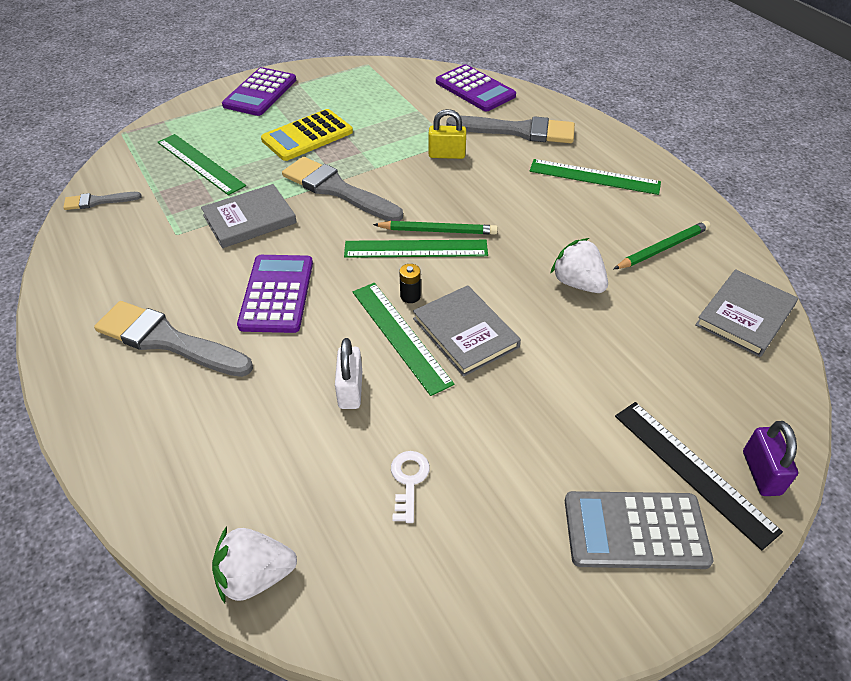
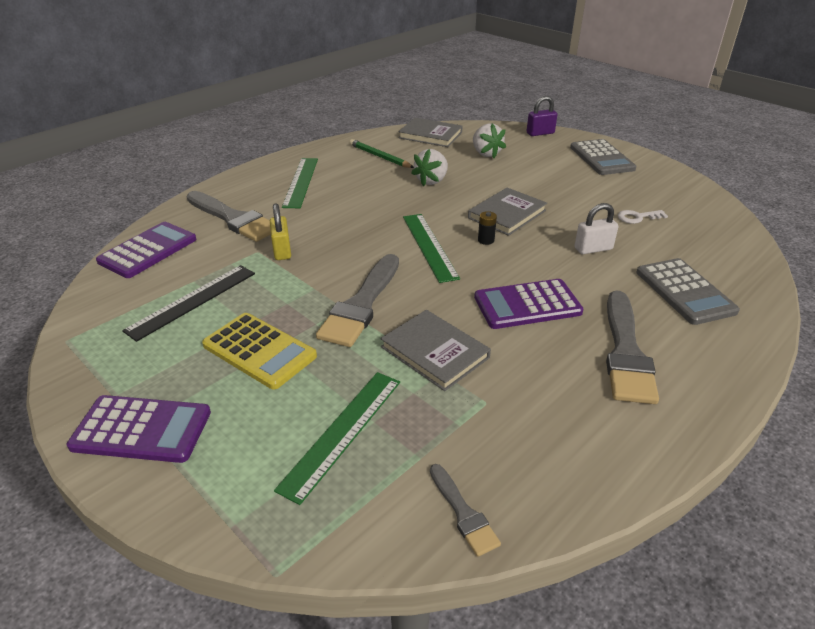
camera: 105 degrees left, 10 degrees down
white strawberry [212,526,297,603] -> white strawberry moved to [473,123,506,158]
green ruler [353,283,454,396] -> none
green pencil [373,221,498,235] -> none
grey brush [446,116,575,143] -> grey brush turned 135 degrees clockwise [186,191,271,242]
black ruler [615,402,783,550] -> black ruler moved to [122,265,255,342]
none -> grey calculator [636,258,740,325]

